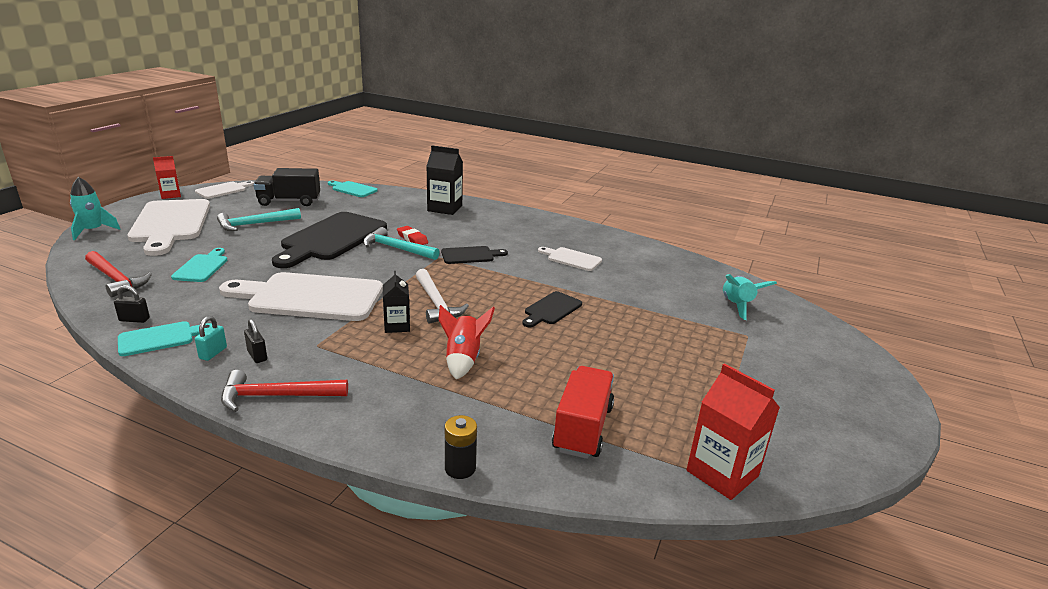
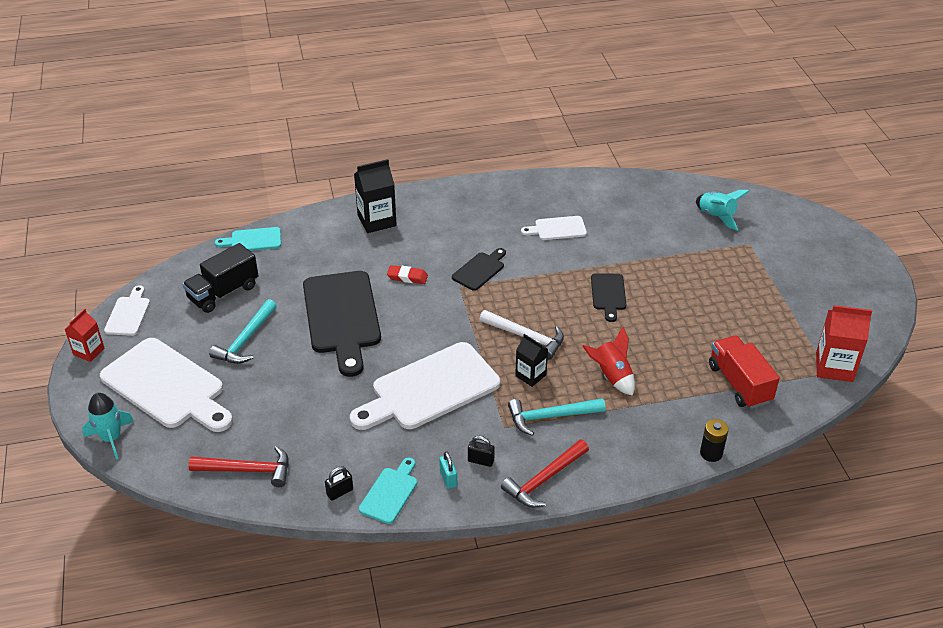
camera: 35 degrees left, 15 degrees up
turquoise cutting board [171,248,227,282] -> none
turquoise hammer [363,227,440,260] -> turquoise hammer moved to [508,398,606,436]

